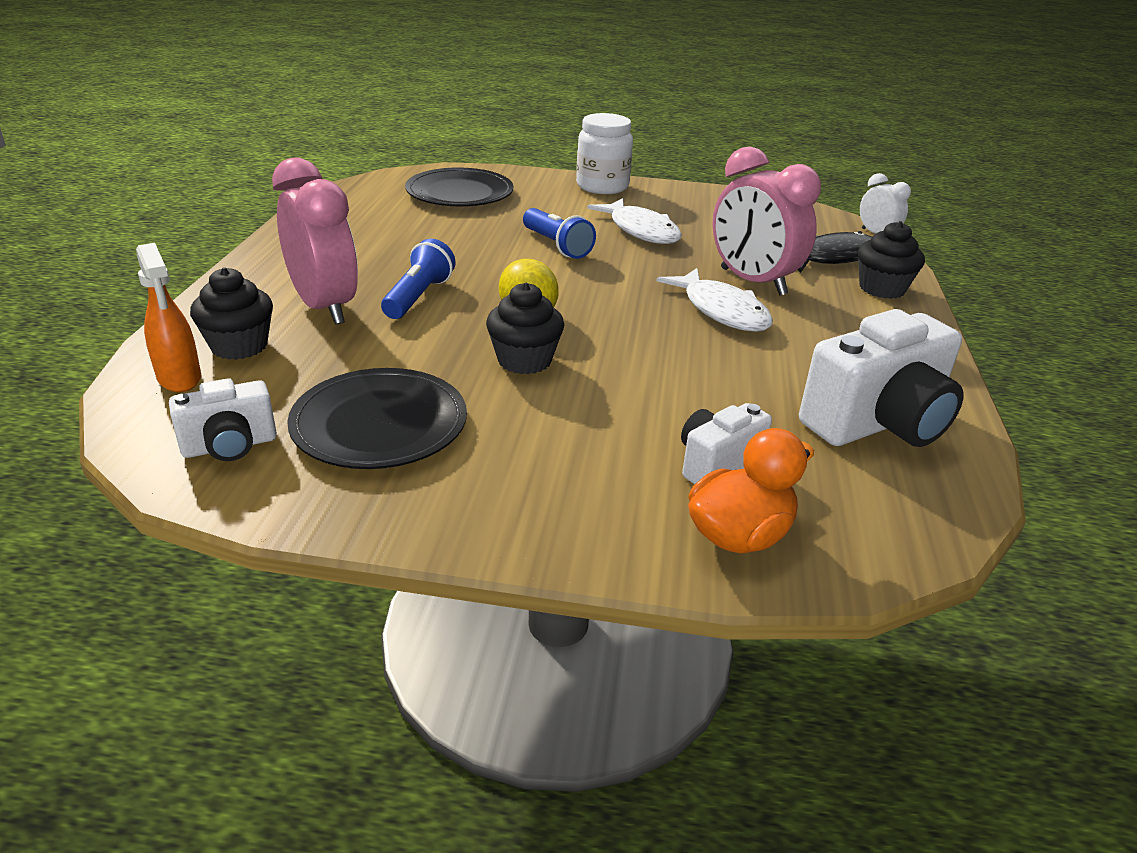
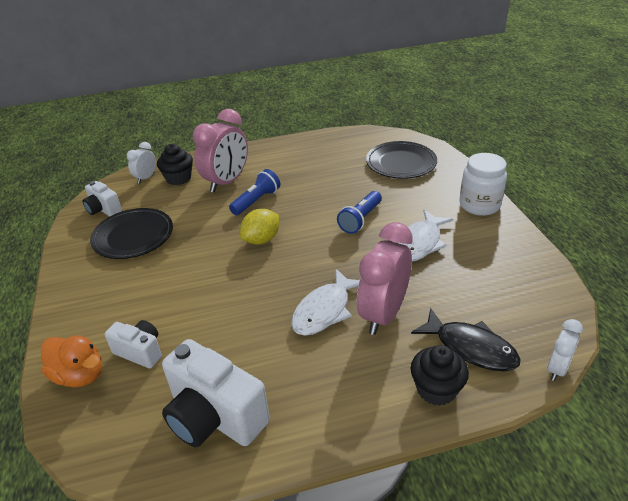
camera: 70 degrees right, 5 degrees up
orange spray bottle [136,243,201,392] -> white clock [127,142,156,184]
blue flashlight [381,239,455,319] -> blue flashlight turned 45 degrees counterclockwise [229,169,281,215]
black cupcake [486,283,564,374] -> none

